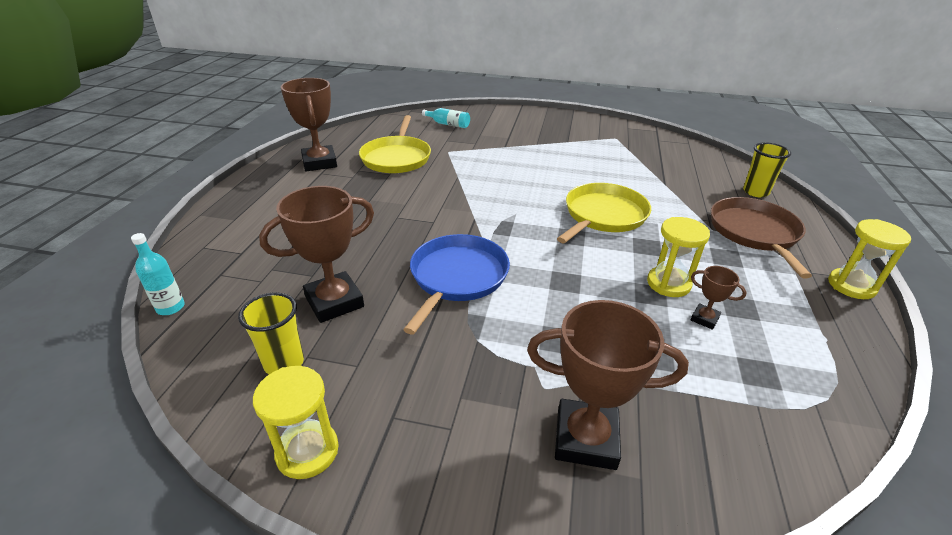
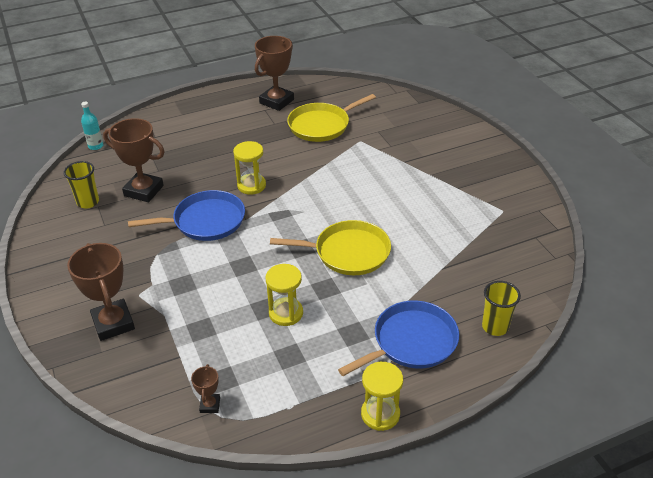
camera: 55 degrees right, 5 degrees up
yellow hourglass [253,366,339,479] -> yellow hourglass moved to [233,141,266,195]
turquoise bottle [422,108,470,128] -> none
brown trophy [691,266,747,330] -> brown trophy moved to [191,364,220,413]
brown pan [711,197,812,278] -> blue pan [338,300,459,376]

